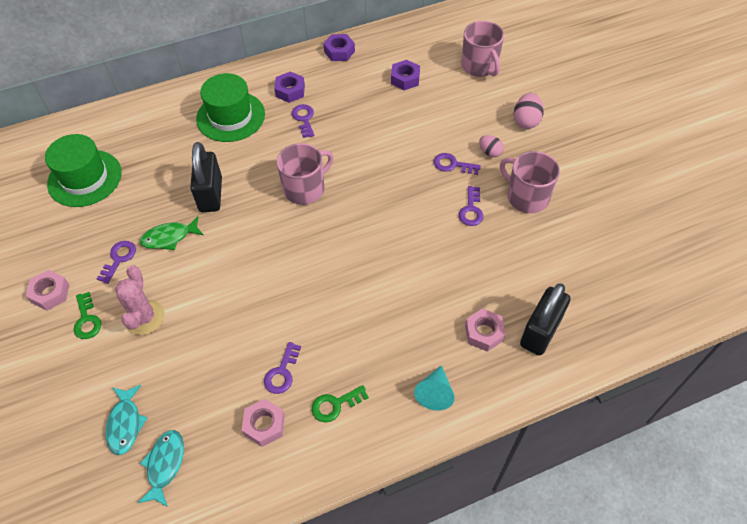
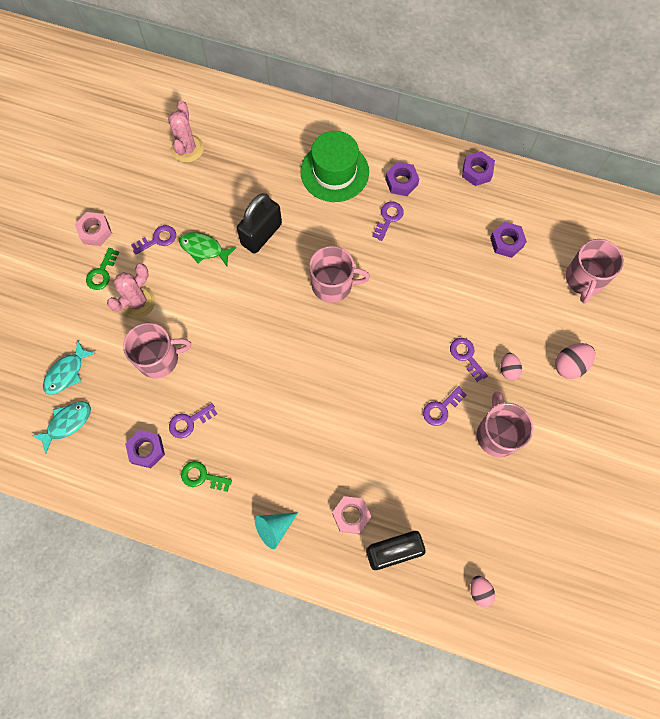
camera: 40 degrees right, 15 degrees up
green hat [45,134,122,207] -> pink cactus [168,101,204,163]
pink nut [242,399,285,447] -> purple nut [125,430,165,468]
none -> pink mug [123,323,191,378]
none -> pink egg [471,576,495,607]

